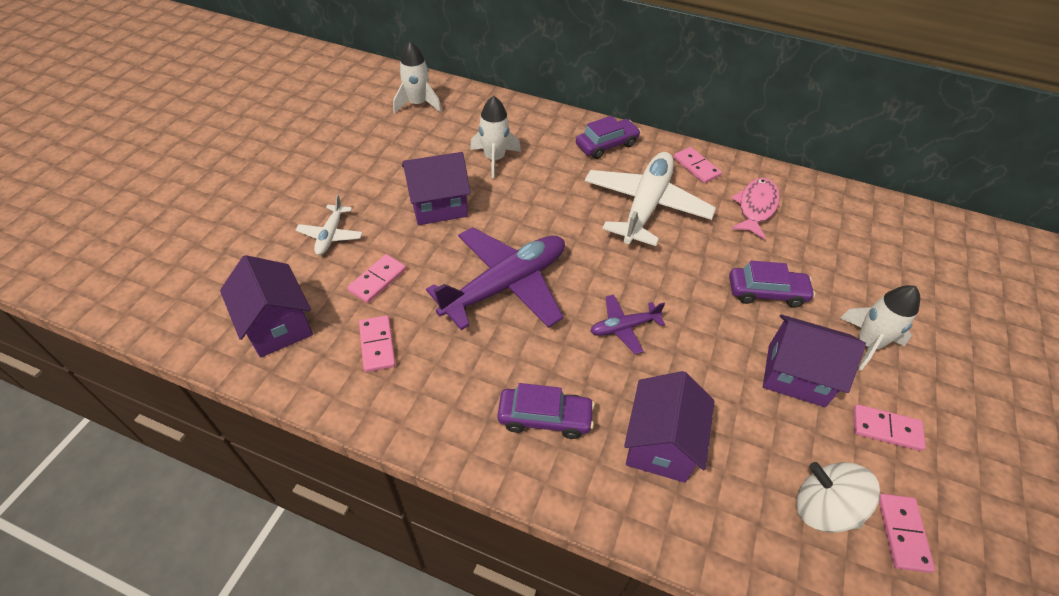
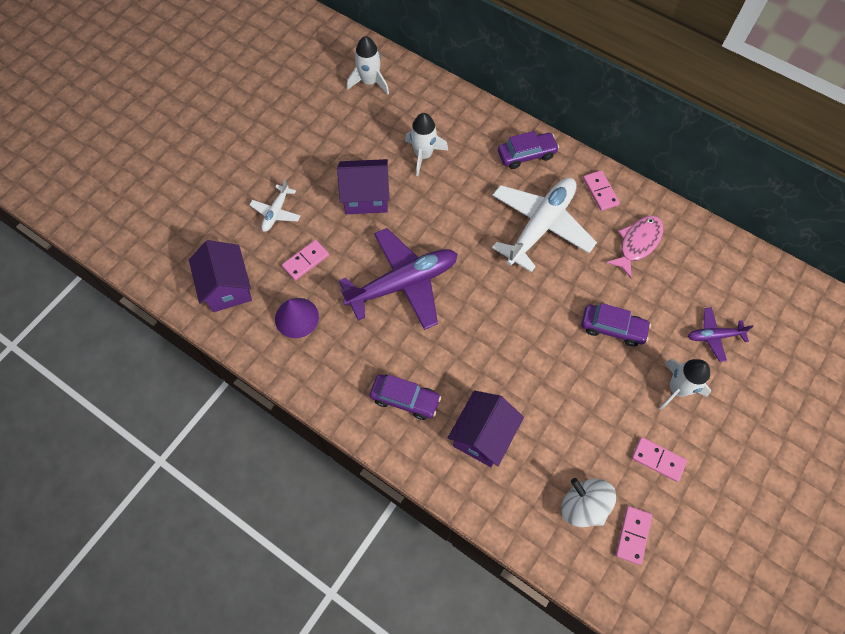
camera: 15 degrees right, 15 degrees up
pink domino [359,315,396,372] -> purple cone [275,298,319,338]
purple plane [590,295,665,354] -> purple plane moved to [688,308,753,362]
purple house [763,314,866,407] -> none

